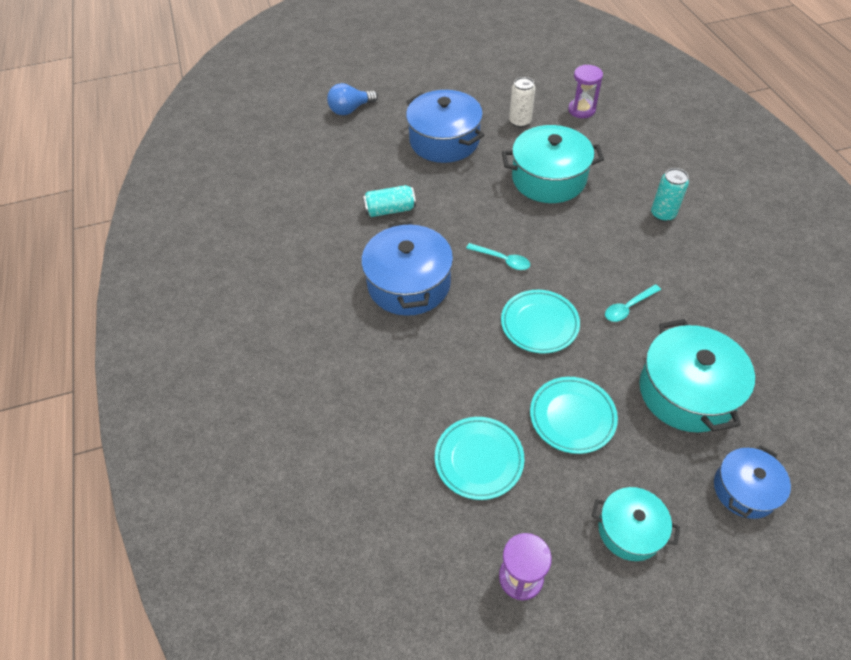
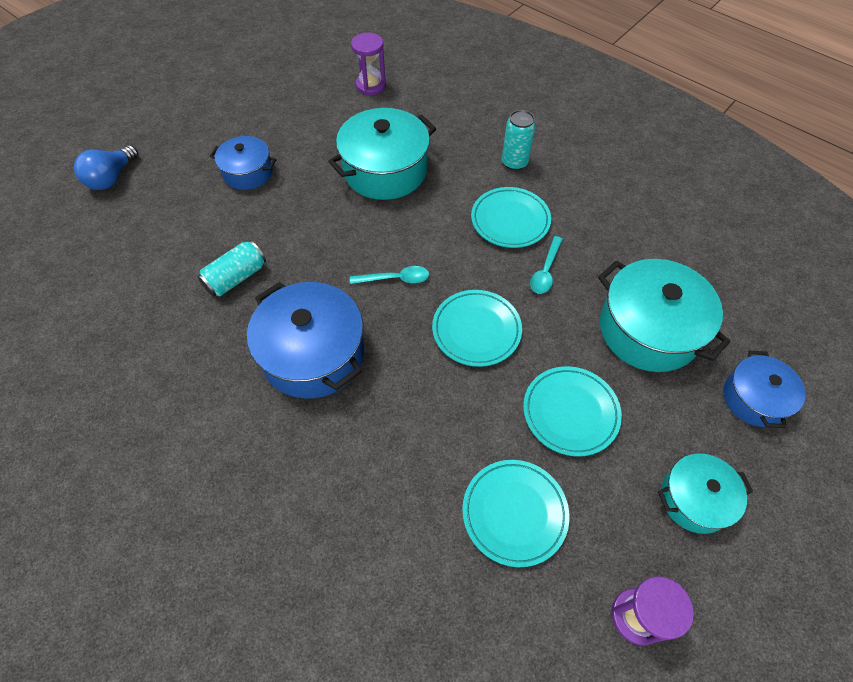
camera: 35 degrees left, 5 degrees up
blue pot [406,90,484,163] -> blue pot [210,136,276,190], size x0.59
white can [509,77,535,127] -> none
none -> turquoise plate [471,187,551,248]

